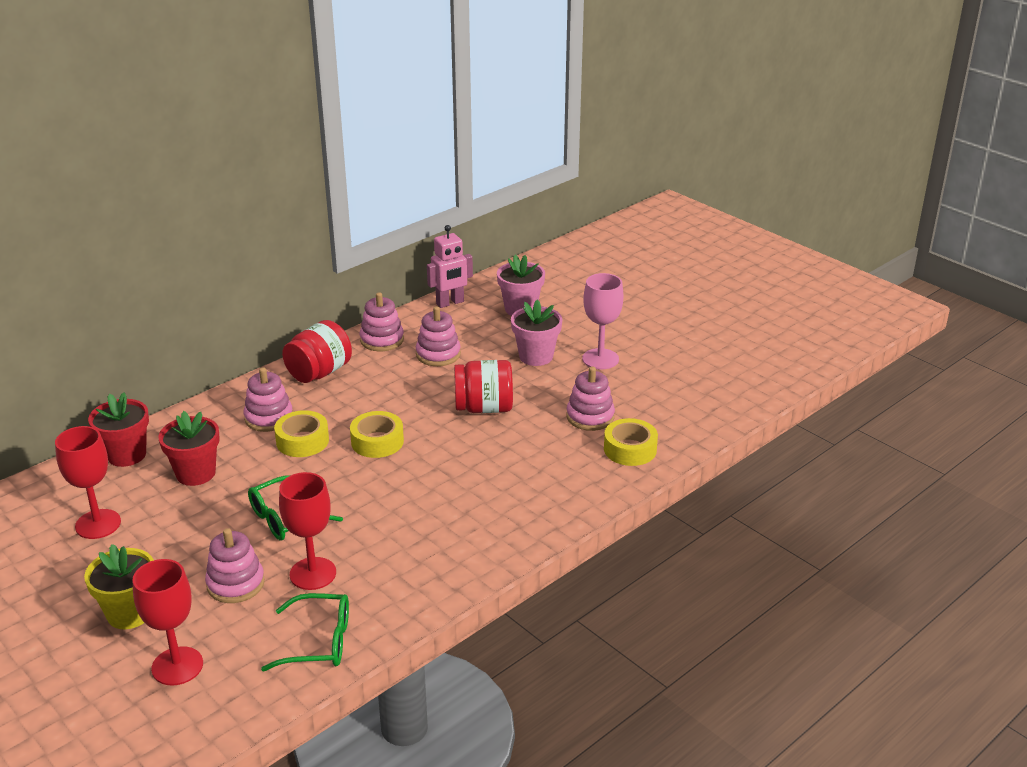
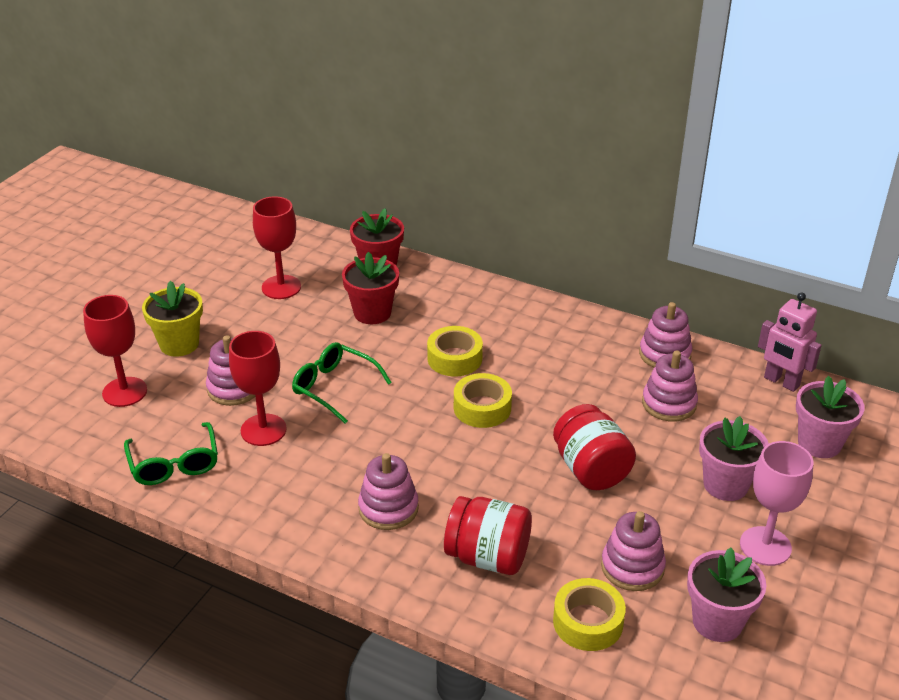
camera: 70 degrees right, 5 degrees up
pink stacking toy [244,368,293,432] -> pink stacking toy moved to [358,453,419,530]
red jar [282,320,352,383] -> red jar moved to [444,496,532,575]
none -> pink flower pot [687,547,766,642]

